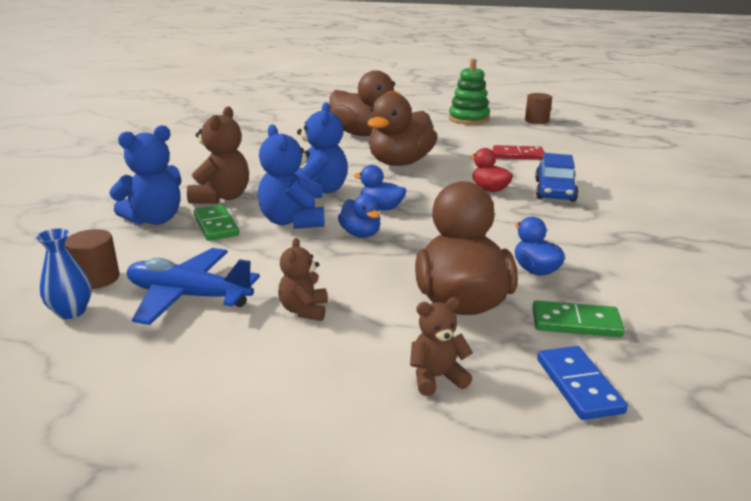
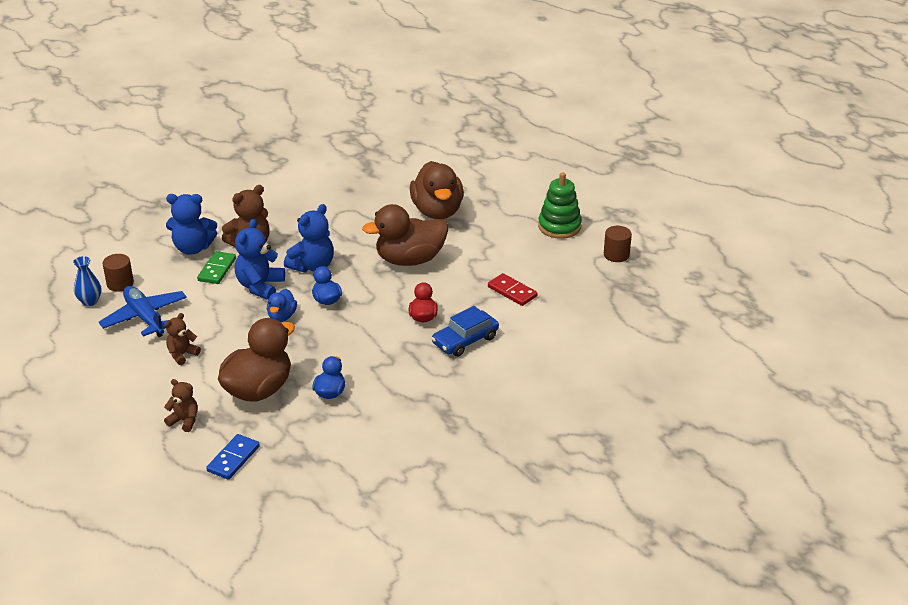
camera: 40 degrees right, 10 degrees up
green domino [532,300,625,337] -> none

